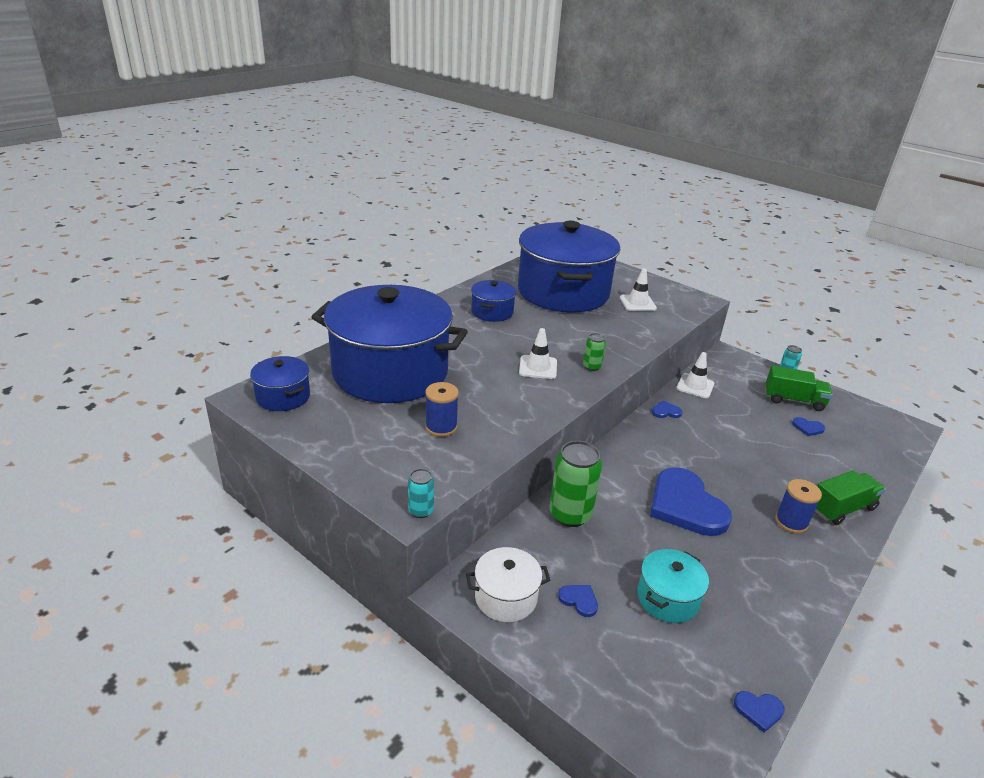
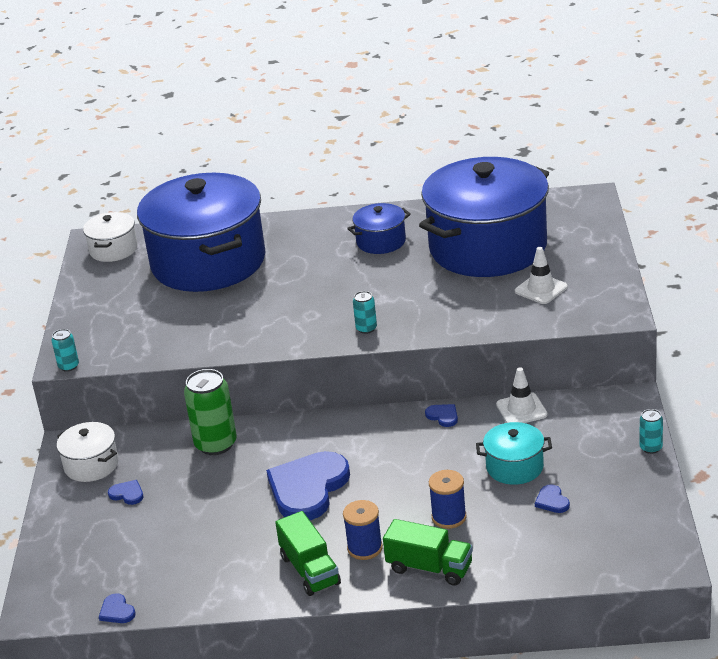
camera: 55 degrees right, 0 degrees up
blue pot [250,356,310,411] -> white pot [83,212,138,262]
blue spool [425,382,459,437] -> blue spool moved to [429,470,467,529]
white traffic cone [519,328,557,379] -> none
blue heart [558,585,598,617] -> blue heart turned 60 degrees counterclockwise [108,480,143,505]
green can [583,333,606,371] -> turquoise can [353,291,377,334]
turquoise pot [637,549,709,623] -> turquoise pot moved to [476,422,552,485]
green truck [765,365,832,411] -> green truck moved to [275,511,341,596]

